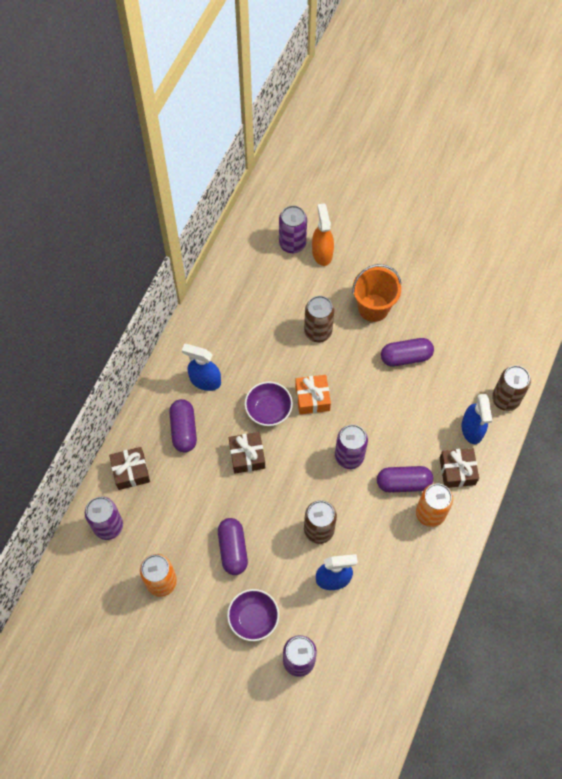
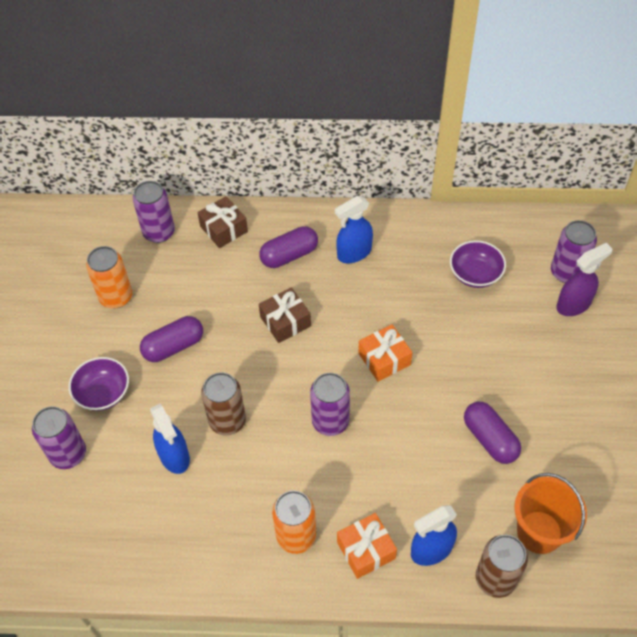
camera: 70 degrees right, 10 degrees down
blue spray bottle [182,344,221,391] -> blue spray bottle turned 120 degrees counterclockwise [335,196,373,263]
purple bowl [245,381,293,426] -> purple bowl moved to [450,240,506,288]
brown can [304,296,334,342] -> none
orange spray bottle [312,203,334,266] -> purple spray bottle [556,243,612,316]
orange bucket [352,264,401,322] -> orange bucket moved to [514,473,587,554]
purple capsule [377,466,433,493] -> none
brown gift [440,448,479,488] -> orange gift [337,513,397,579]

